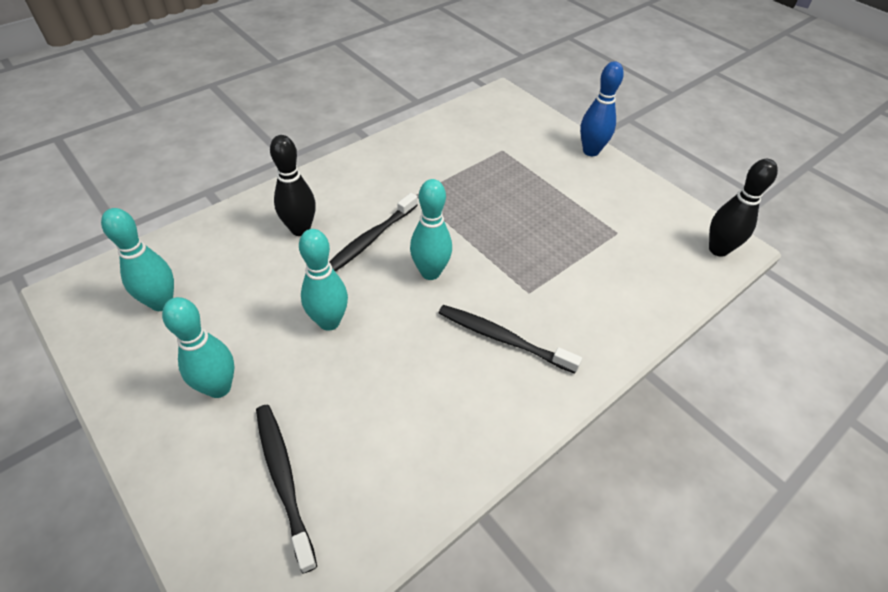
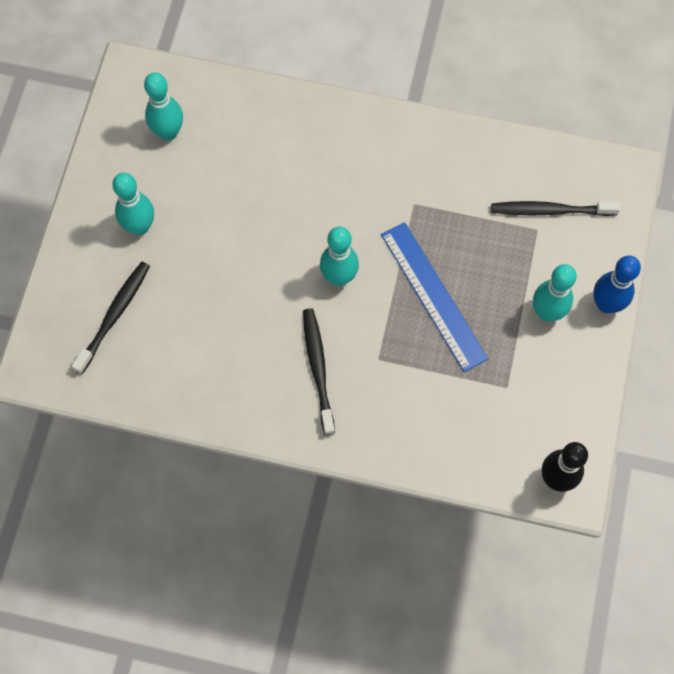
camera: 55 degrees right, 20 degrees up
black bowling pin [270,135,316,236] -> none
turquoise bowling pin [299,229,348,331] -> turquoise bowling pin moved to [533,264,577,321]
black toothbrush [329,193,418,272] -> black toothbrush moved to [491,201,620,216]
none -> blue ruler [381,222,488,372]

